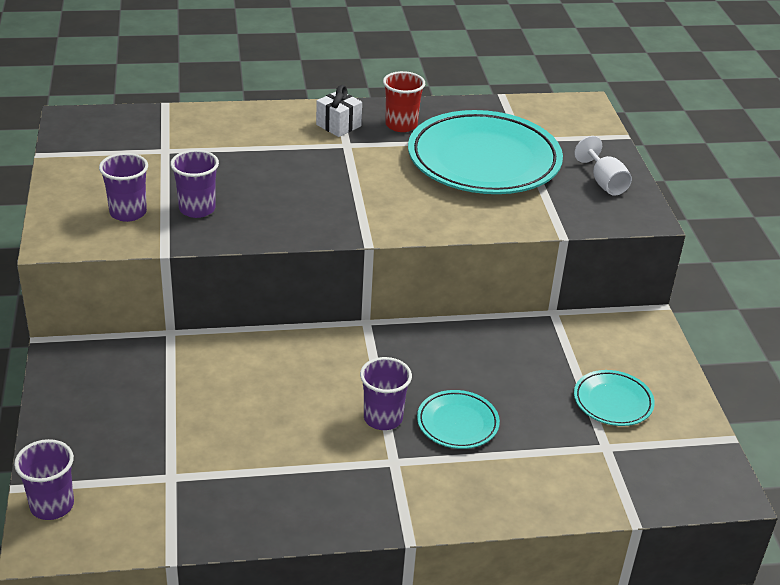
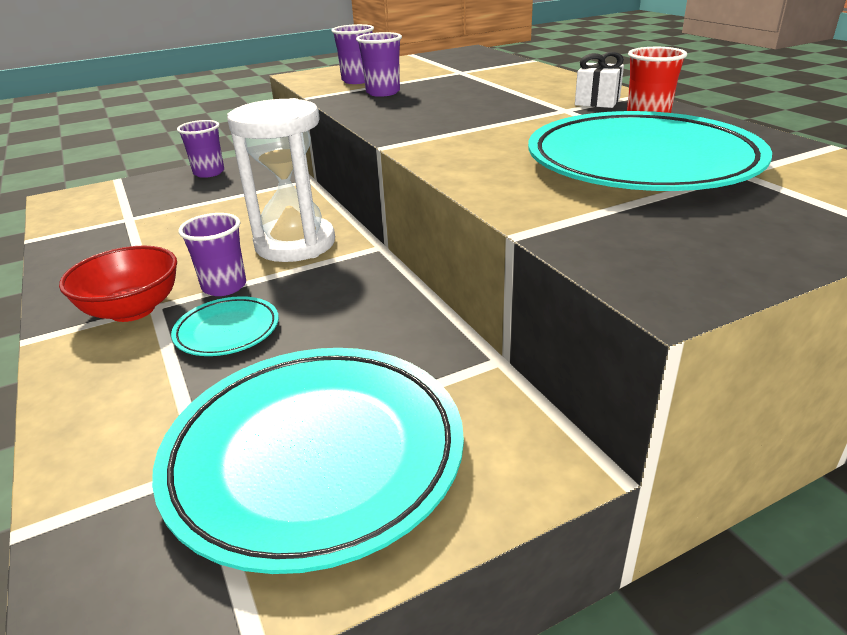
camera: 75 degrees right, 5 degrees down
purple cup [14,439,74,520] -> purple cup moved to [177,120,224,178]
white goblet [574,136,632,195] -> none
turquoise plate [574,370,655,426] -> turquoise plate [152,348,464,574], size x2.19
none -> red bowl [59,246,177,322]
none -> white hourglass [227,98,335,262]

